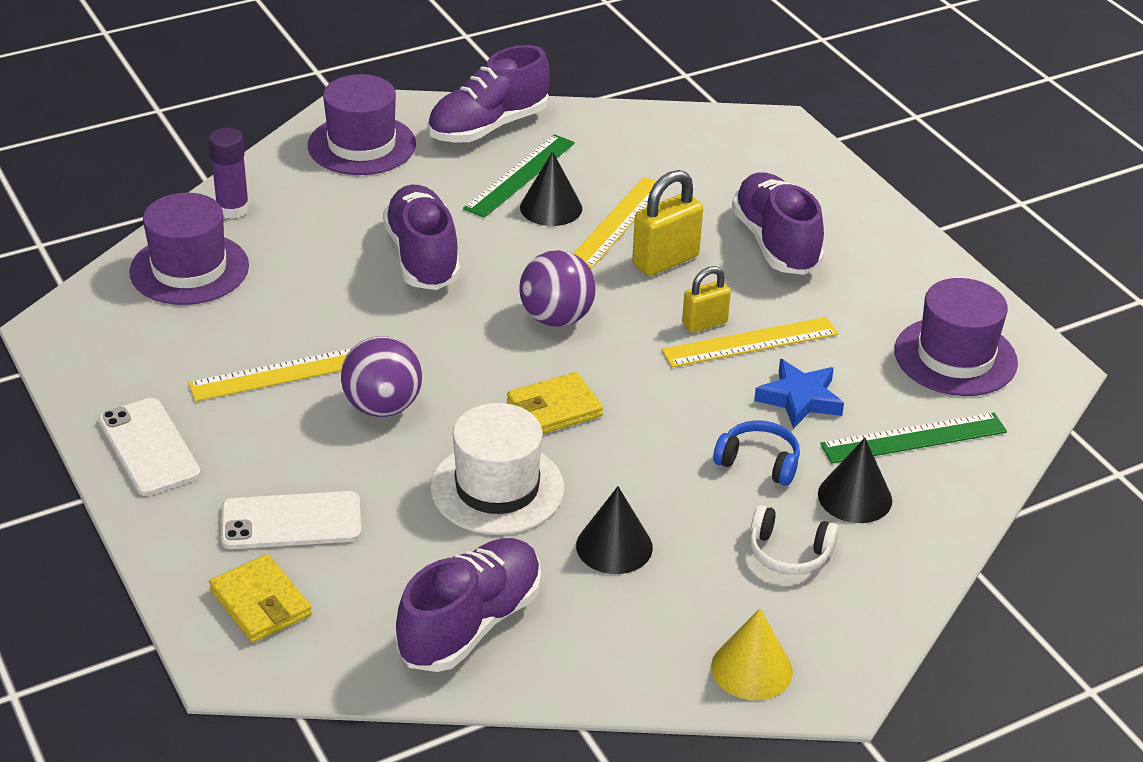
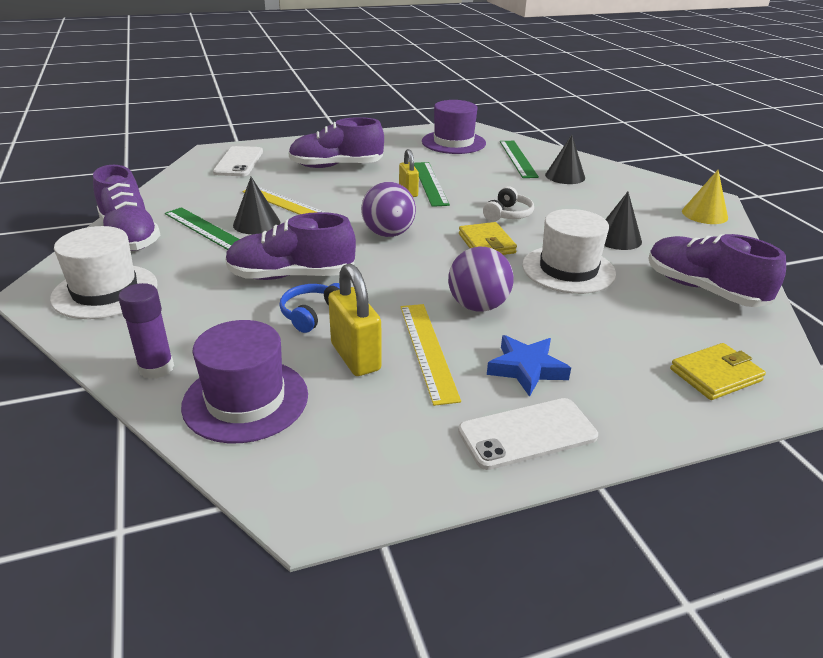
camera: 80 degrees left, 5 degrees down
white phone [221,491,361,549] -> white phone moved to [213,146,263,176]
purple hat [308,74,416,175] -> white hat [50,226,158,319]
yellow padlock [632,170,703,276] -> yellow padlock moved to [328,263,382,376]
yellow ruler [661,317,838,367] -> green ruler [414,162,450,207]
blue headphones [713,420,800,486] -> blue headphones moved to [279,283,340,333]
white headphones [750,505,839,575] -> white headphones moved to [483,186,534,221]
blue star [754,359,844,429] -> blue star moved to [487,335,571,397]

